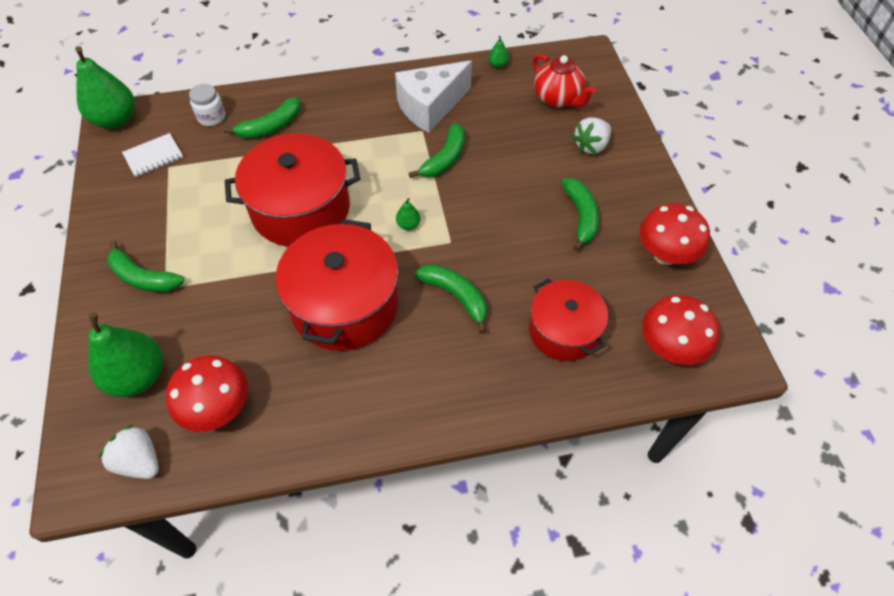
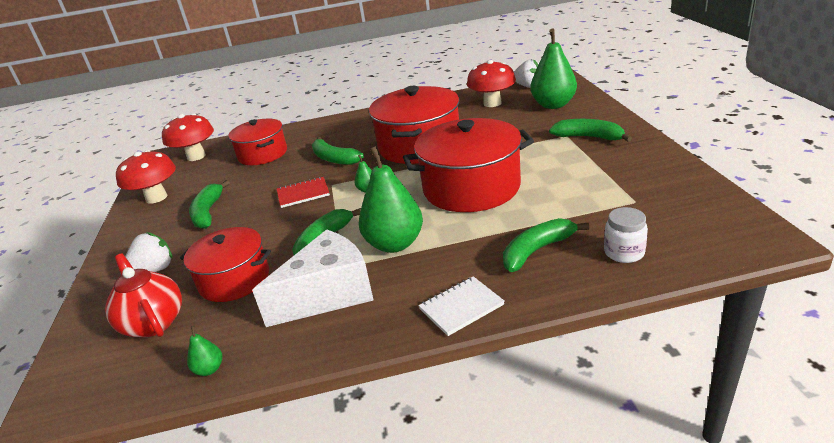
camera: 175 degrees left, 25 degrees down
green pear [75,46,135,129] -> green pear moved to [359,146,423,253]
white notebook [122,133,183,177] -> white notebook moved to [418,276,504,336]
none -> red pot [180,227,271,302]
none -> red notebook [277,177,330,208]

